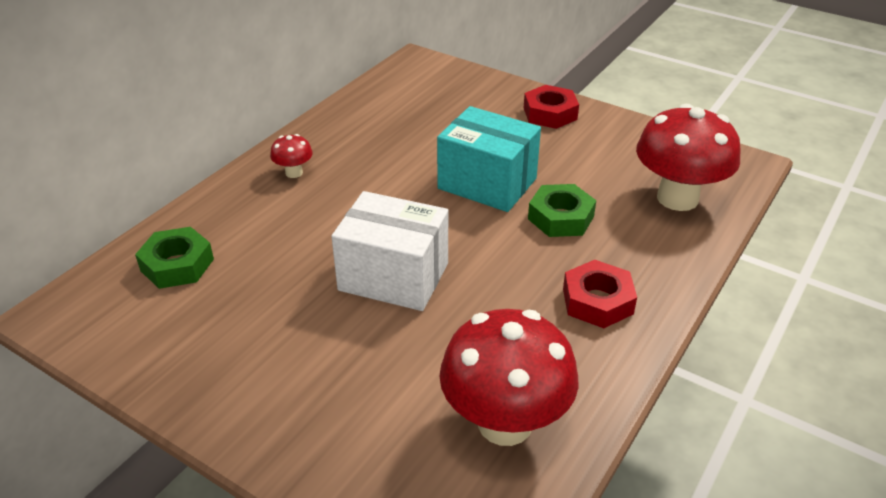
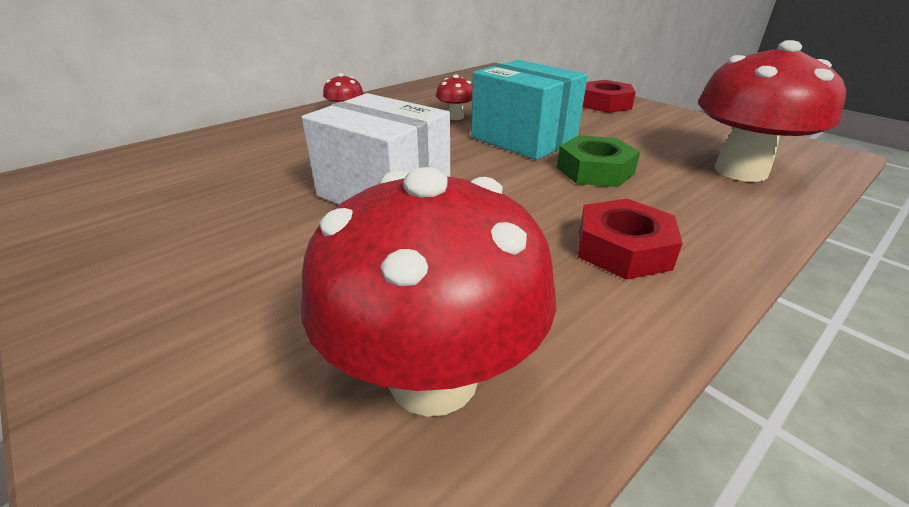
camera: 15 degrees right, 5 degrees down
green nut [135,227,214,289] -> none
none -> red mushroom [436,74,473,120]

